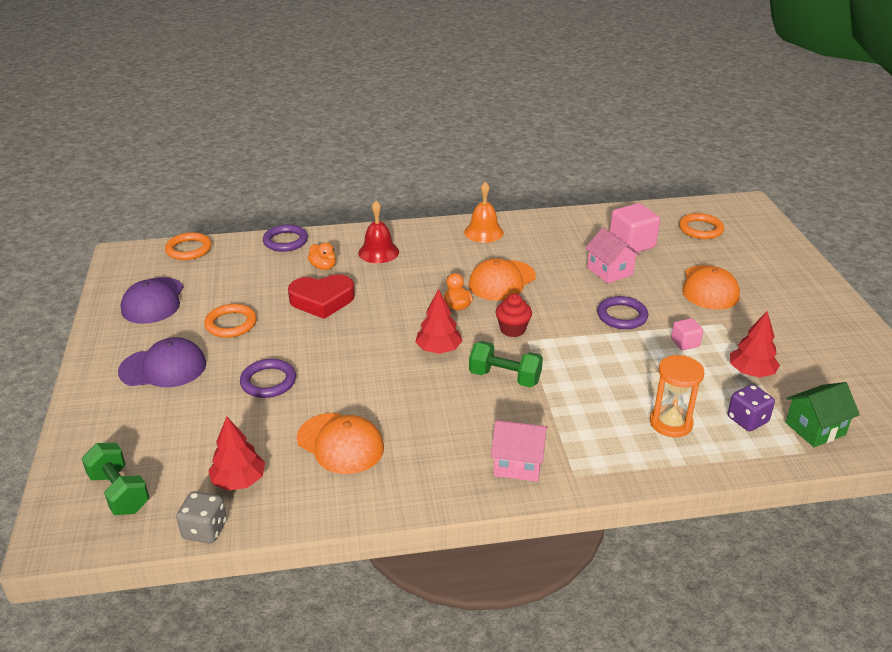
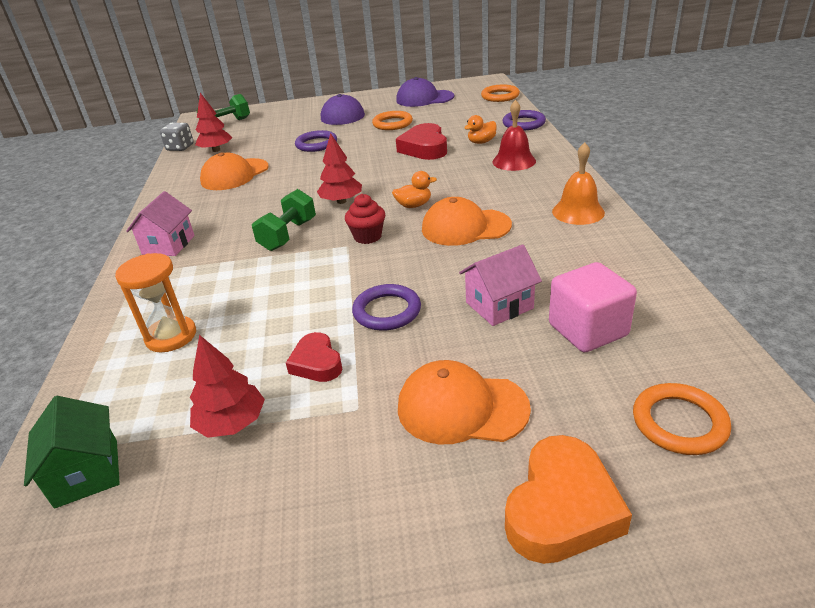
camera: 95 degrees right, 0 degrees up
orange cap [468,258,536,301] -> orange cap turned 45 degrees counterclockwise [422,197,512,246]
pink cube [671,318,703,350] -> red heart [286,332,342,382]
purple dice [728,384,775,431] -> none
none -> orange heart [505,435,632,564]

